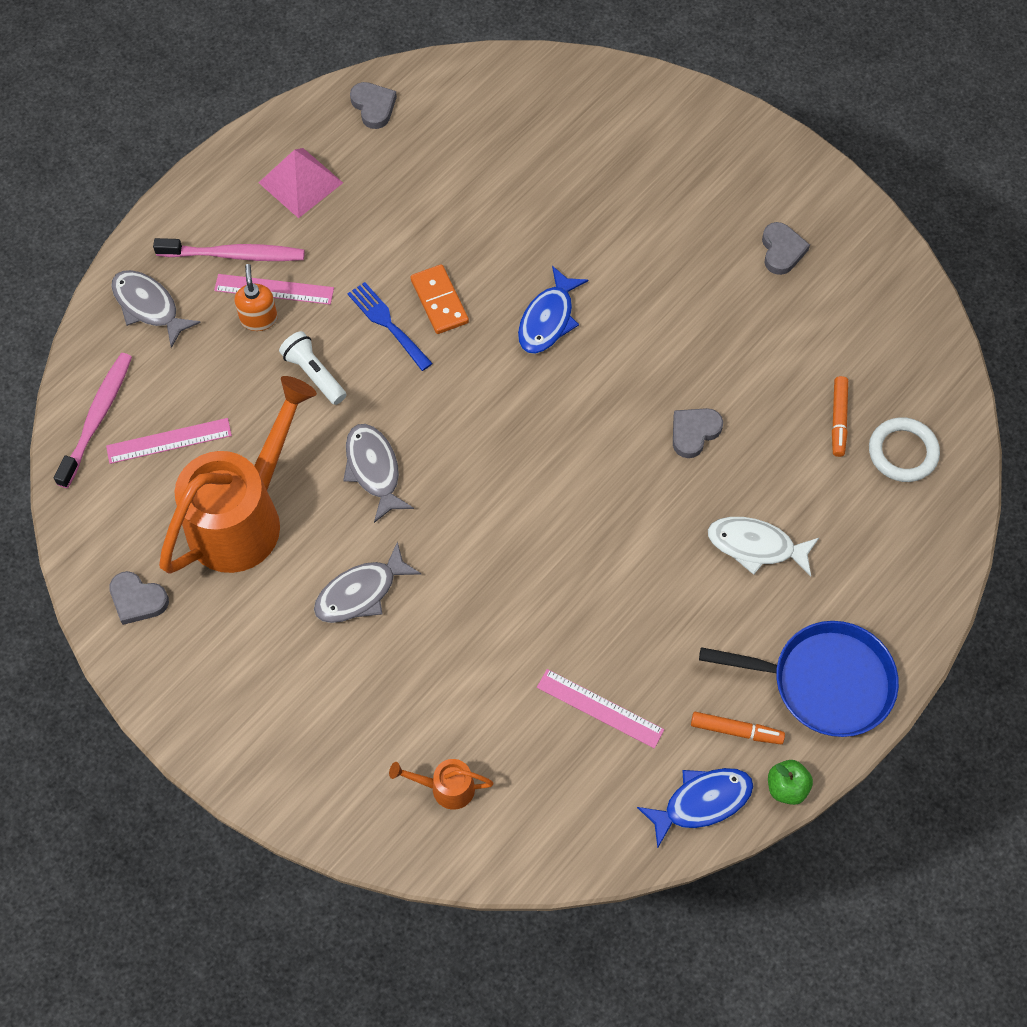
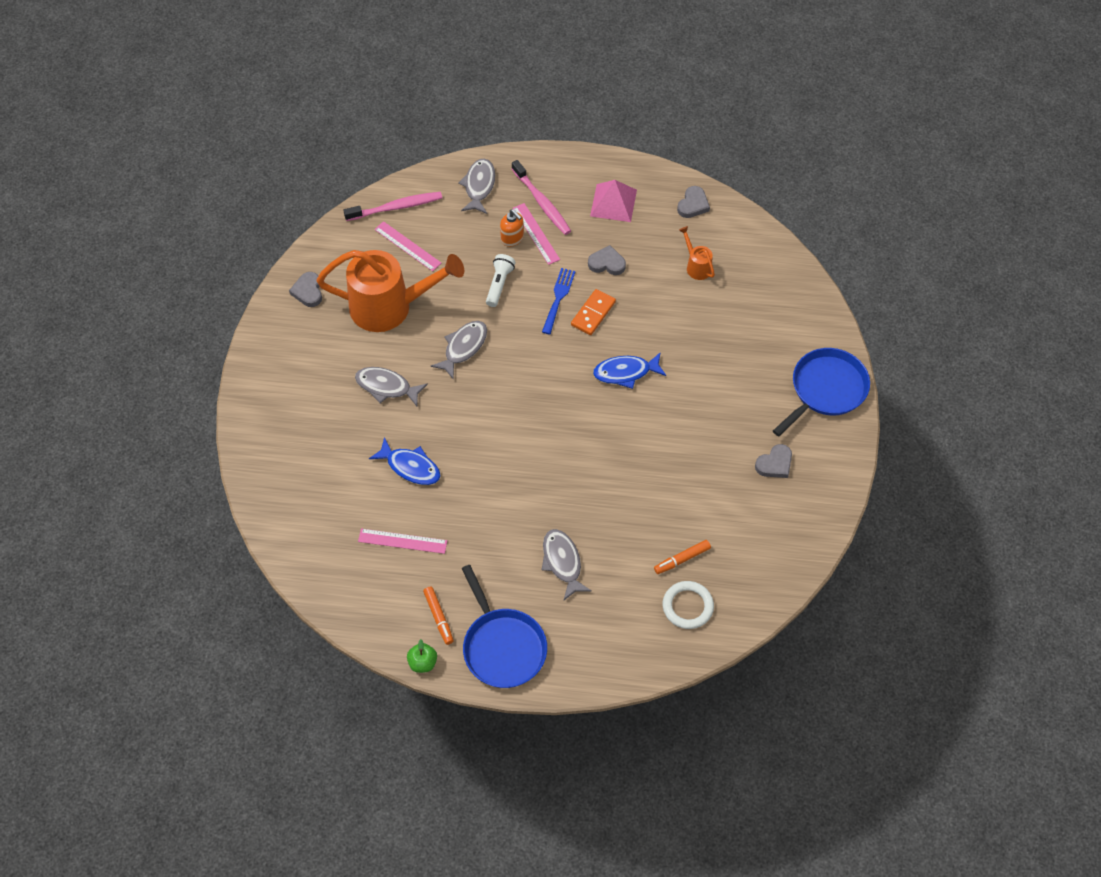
camera: 55 degrees right, 5 degrees down
orange soap dispenser [234,264,278,331] -> orange soap dispenser turned 90 degrees clockwise [500,209,524,247]
orange watering can [389,759,494,810] -> orange watering can moved to [679,226,715,280]
pink ruler [537,669,664,748] -> pink ruler turned 75 degrees counterclockwise [358,528,447,554]
blue fish [637,768,754,848] -> blue fish moved to [369,437,441,485]
grey heart [673,408,723,458] -> grey heart moved to [588,245,626,275]
white fish [708,517,819,576] -> grey fish [542,529,592,600]
none -> blue pan [773,348,870,436]

